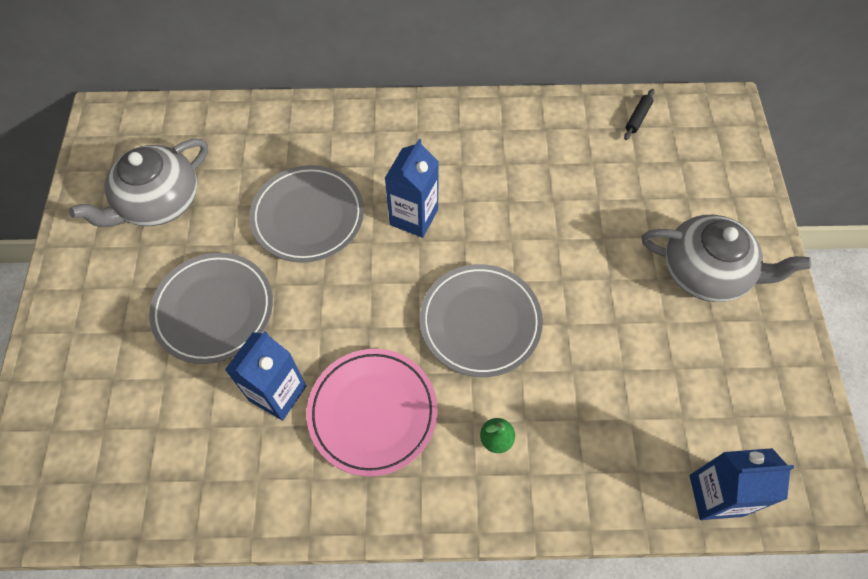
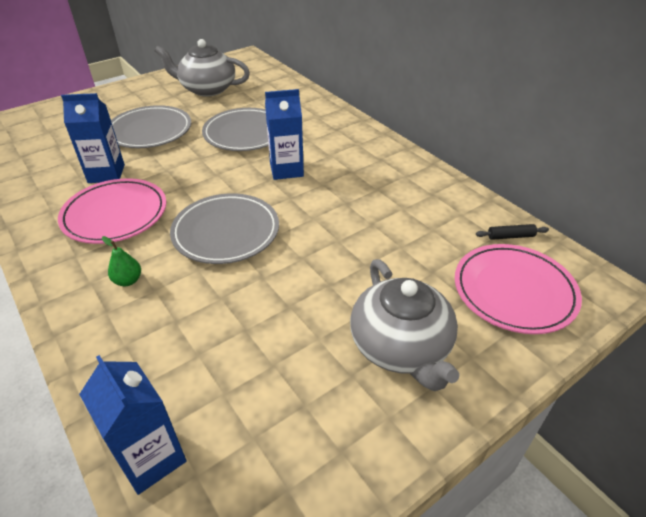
camera: 55 degrees right, 20 degrees down
none -> pink plate [455,244,582,334]

